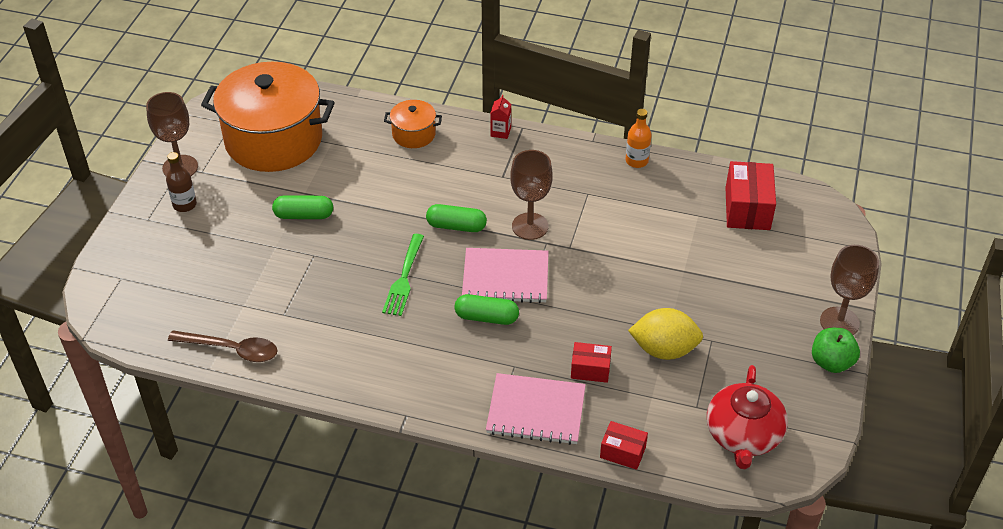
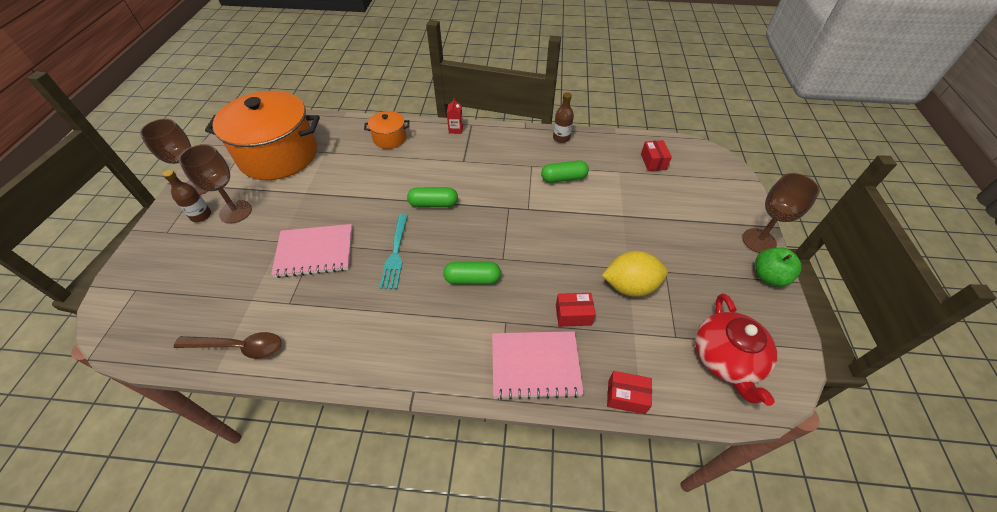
camera: 10 degrees left, 5 degrees up
green capsule [272,196,333,219] -> green capsule moved to [541,160,589,183]
green fork [382,234,424,316] -> turquoise fork [379,214,408,289]
pink notebook [462,248,549,303] -> pink notebook moved to [271,224,353,278]
brown goblet [510,150,553,240] -> brown goblet moved to [179,144,252,223]
orange bottle [626,109,652,168] -> brown bottle [553,92,574,143]
red box [726,161,776,230] -> red box [641,140,672,171], size x0.59

